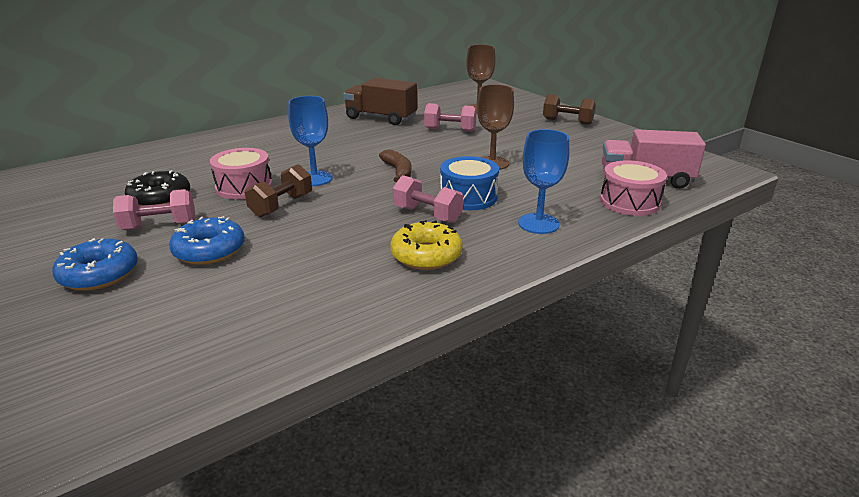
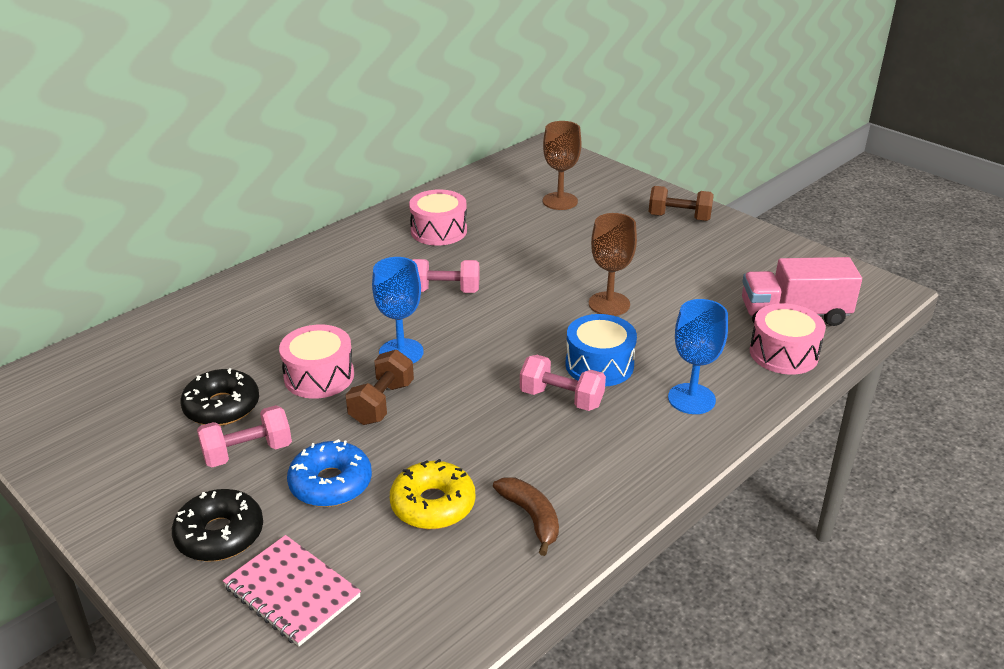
camera: 10 degrees left, 5 degrees up
blue donut [52,238,138,291] -> black donut [172,489,263,562]
brown truck [343,78,417,125] -> pink drum [409,189,467,246]
brown banana [379,149,411,182] -> brown banana moved to [493,477,559,556]
yellow donut [390,220,463,270] -> yellow donut moved to [390,459,475,529]
pink dumbbell [424,103,476,132] -> pink dumbbell moved to [413,259,480,293]
none -> pink notebook [223,535,361,646]

